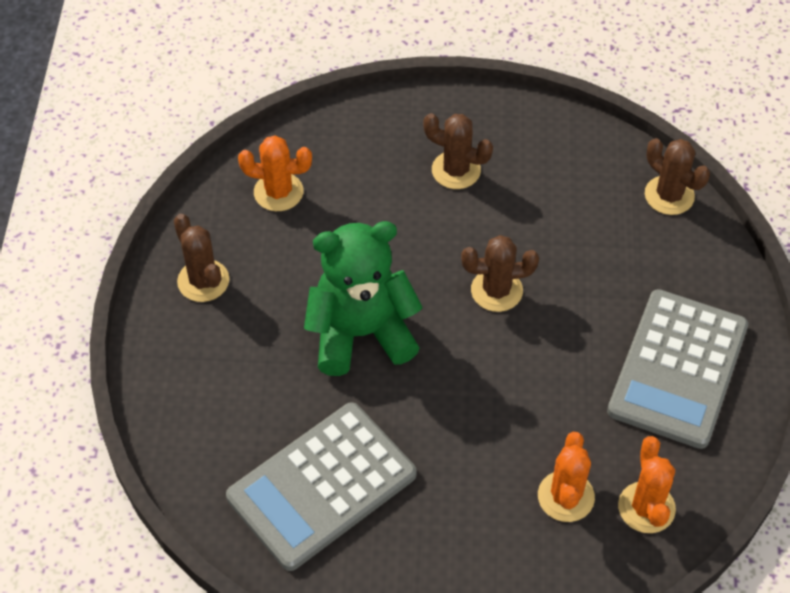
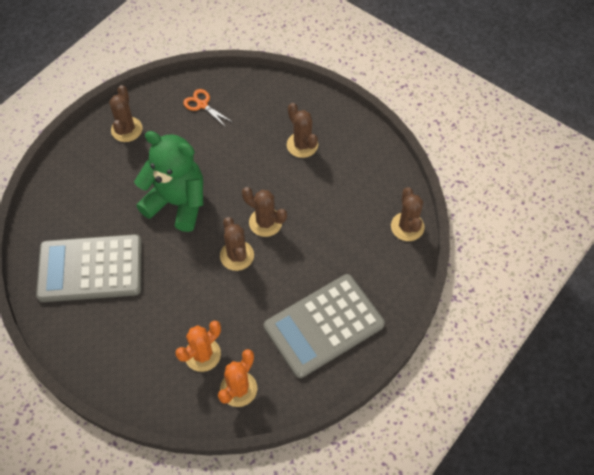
camera: 35 degrees right, 5 degrees up
orange cactus [238,135,312,211] -> orange scissors [183,89,232,128]
none -> brown cactus [220,217,254,271]

